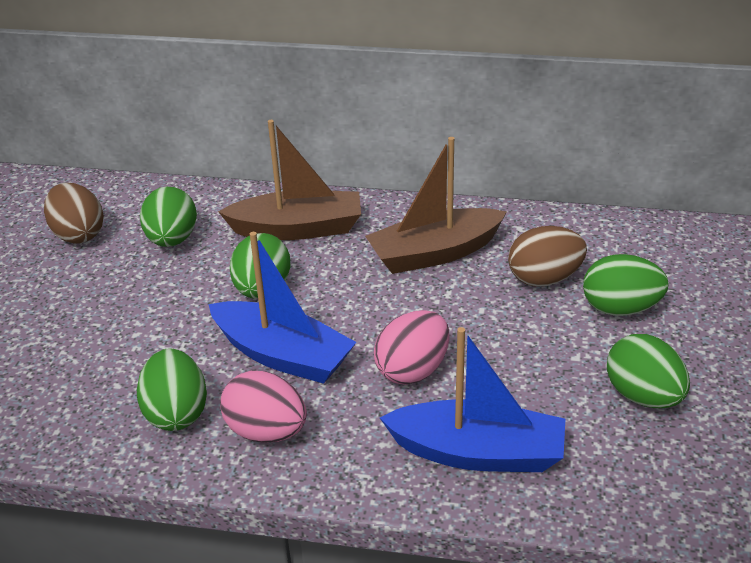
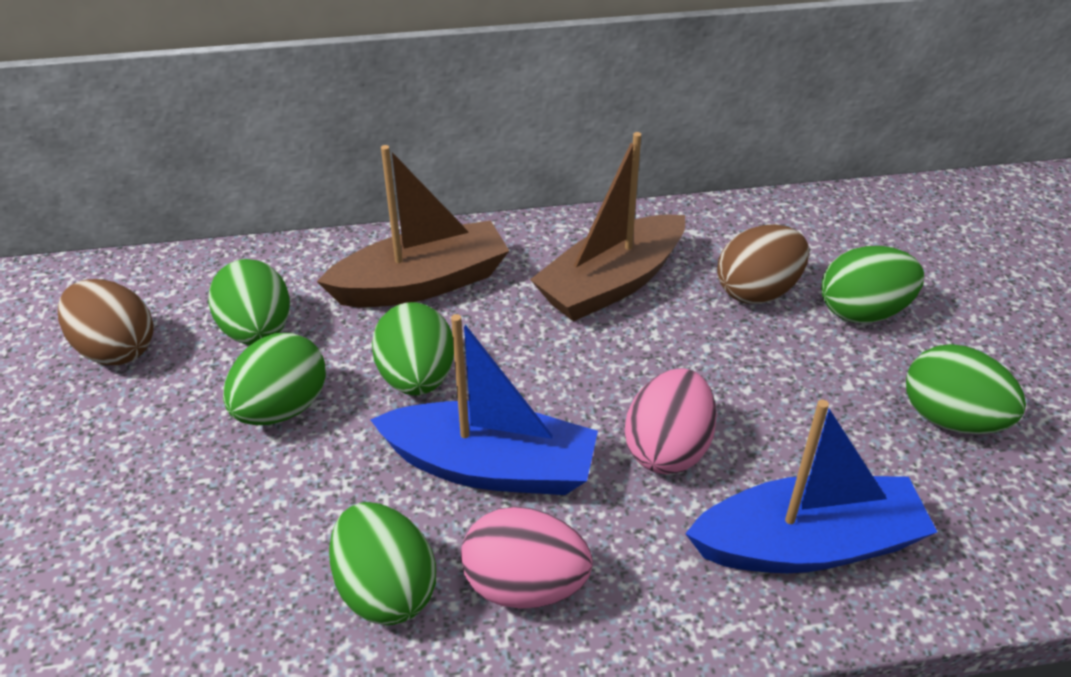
camera: 20 degrees left, 5 degrees up
none -> green egg [223,333,326,425]

